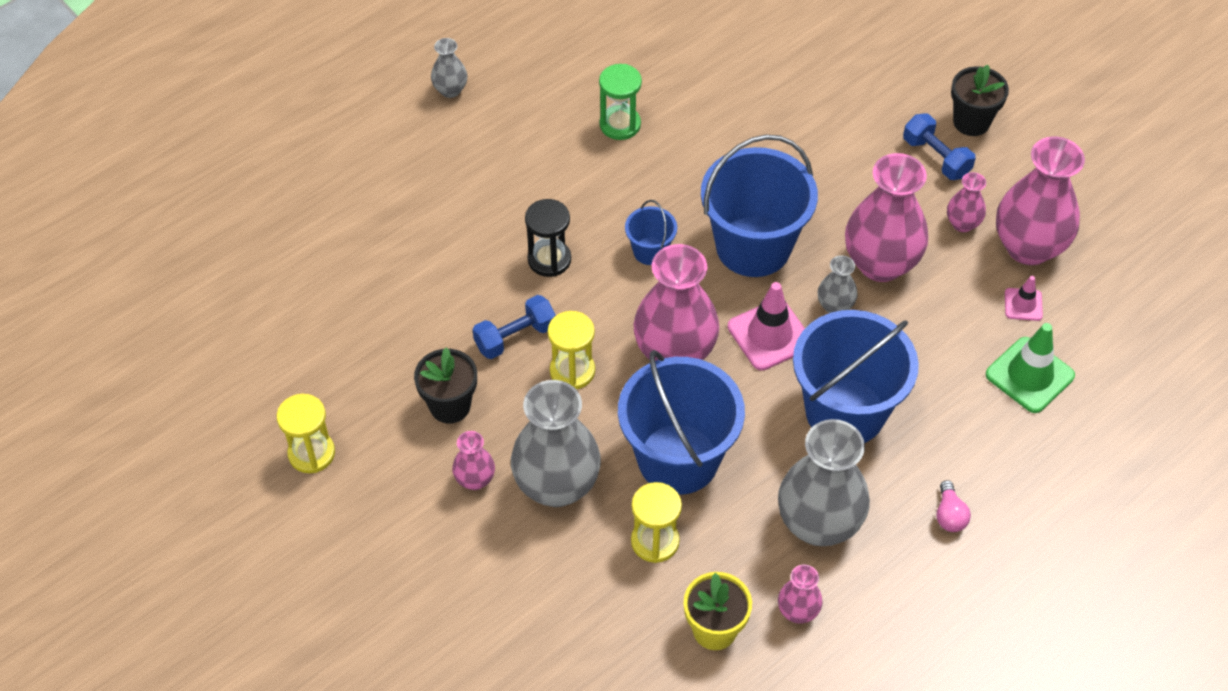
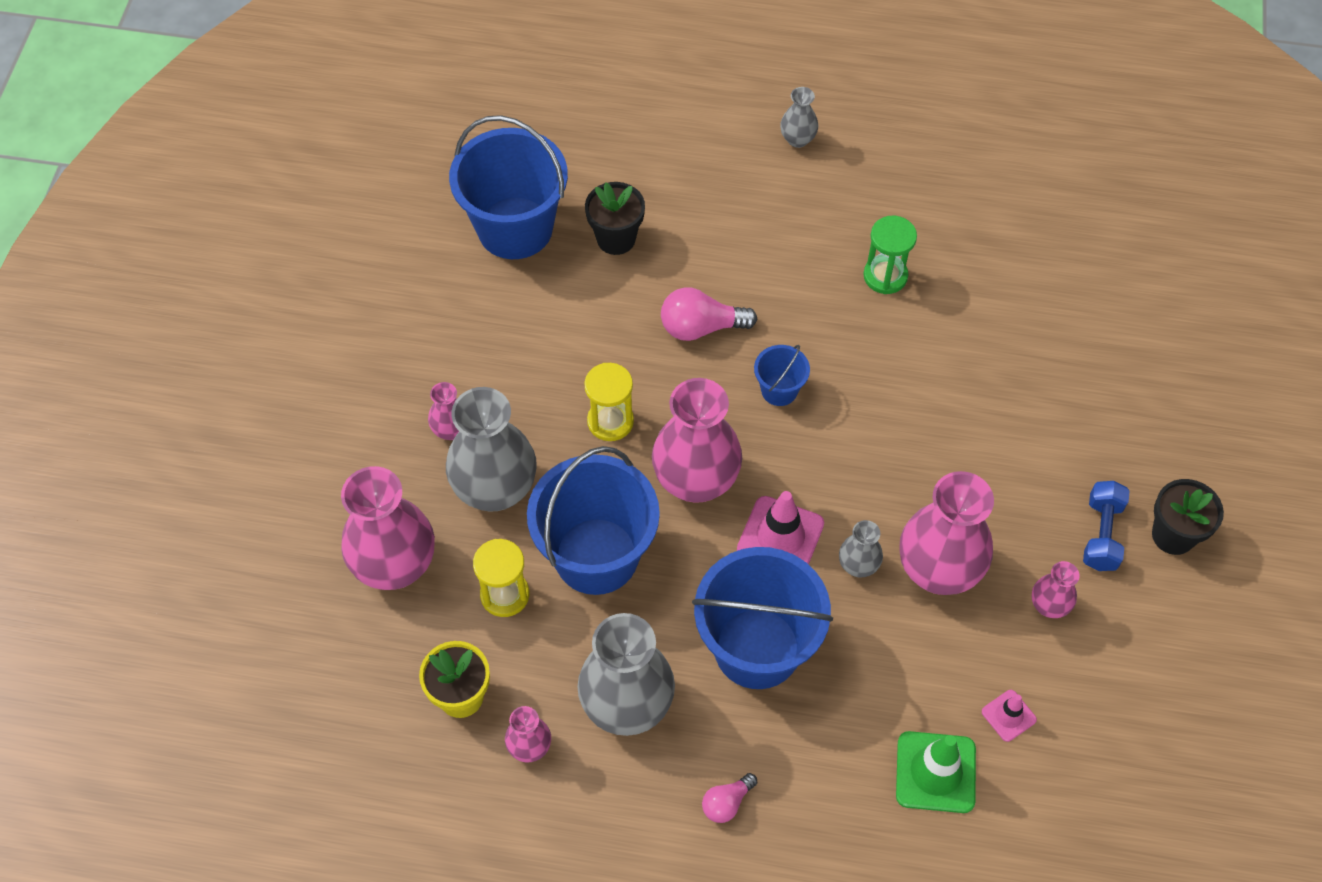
camera: 50 degrees right, 5 degrees up
yellow hourglass [277,394,335,473] -> none
black flower pot [414,347,477,424] -> black flower pot moved to [585,182,645,255]
blue dumbbell [472,295,556,359] -> none
black hourglass [525,199,571,277] -> pink light bulb [661,287,757,341]
blue bucket [701,135,818,277] -> blue bucket moved to [449,115,568,259]
pink vase [996,137,1085,265] -> pink vase moved to [341,466,435,590]

